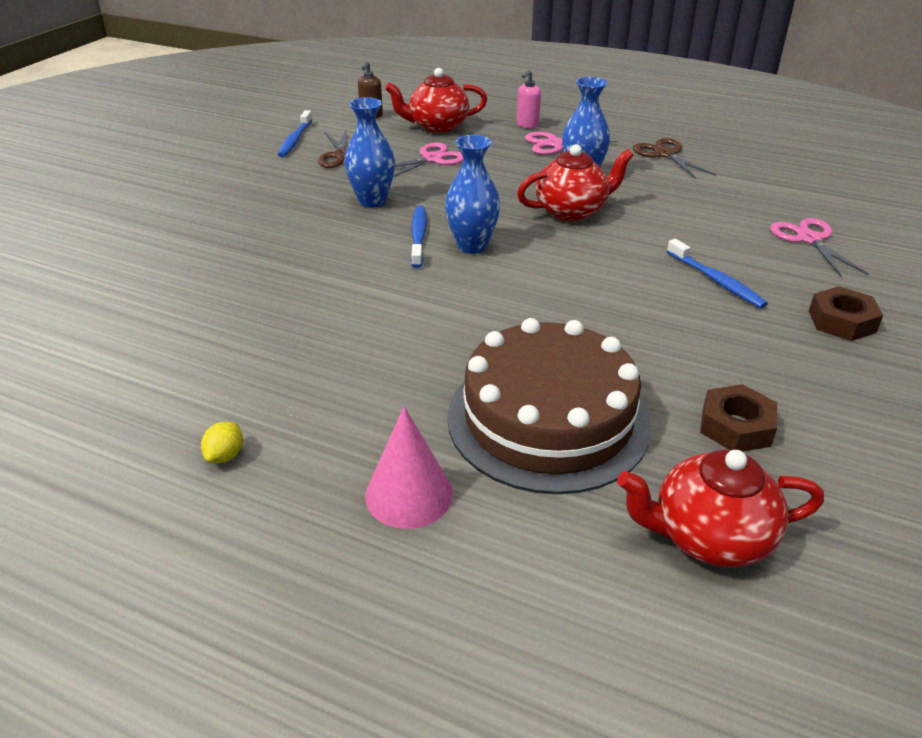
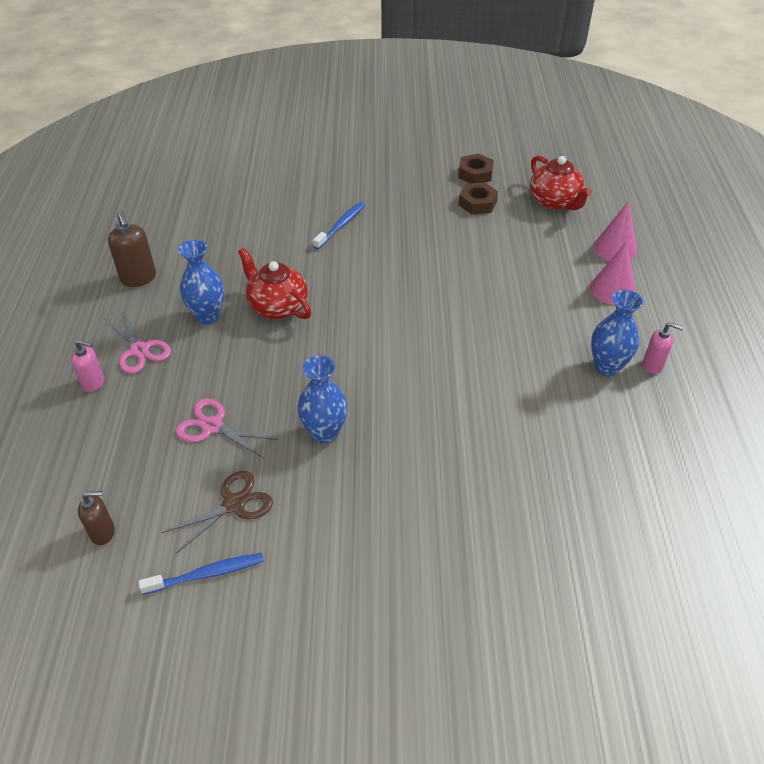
camera: 115 degrees left, 10 degrees up
yellow lemon [201,422,243,463] -> pink soap dispenser [643,322,684,374]
red teapot [385,68,487,133] -> none
blue toothbrush [411,206,427,268] -> none
blue vase [445,135,500,254] -> blue vase moved to [591,290,643,376]
brown cake [447,318,652,495] -> none
brown scissors [633,138,716,179] -> brown soap dispenser [108,211,156,287]
pink scissors [770,218,869,277] -> none
brown nut [809,286,883,341] -> brown nut moved to [458,153,494,184]
none -> pink cone [594,201,637,261]

